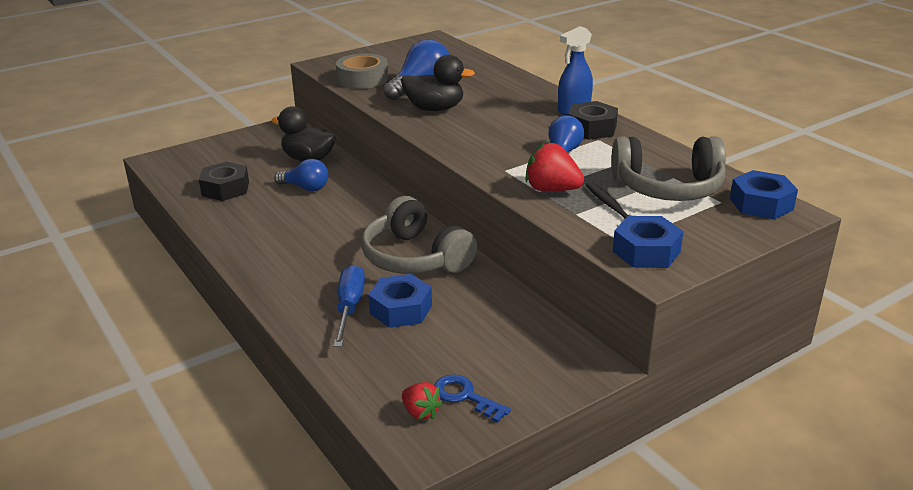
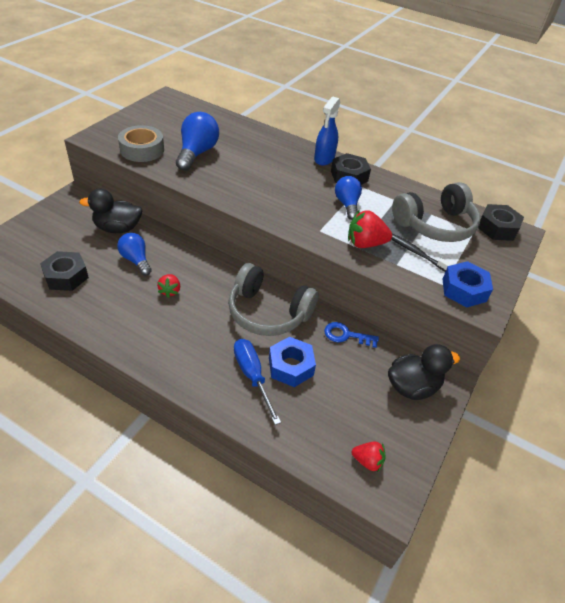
camera: 30 degrees left, 15 degrees up
blue light bulb [274,159,329,191] -> blue light bulb turned 120 degrees counterclockwise [117,233,152,275]
black duck [401,55,475,111] -> black duck moved to [388,344,460,400]
blue key [434,374,511,423] -> blue key moved to [324,322,379,348]
blue nut [730,170,798,220] -> black nut [478,204,524,241]
none -> red strawberry [157,274,180,298]

